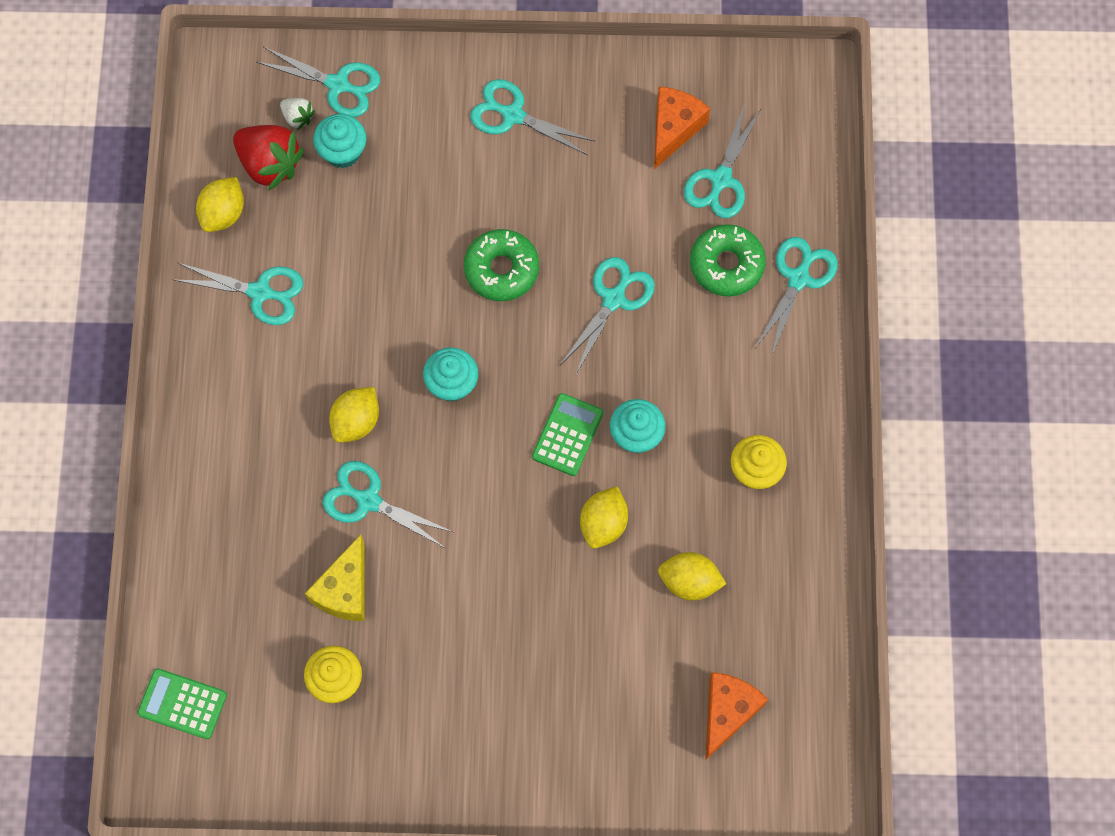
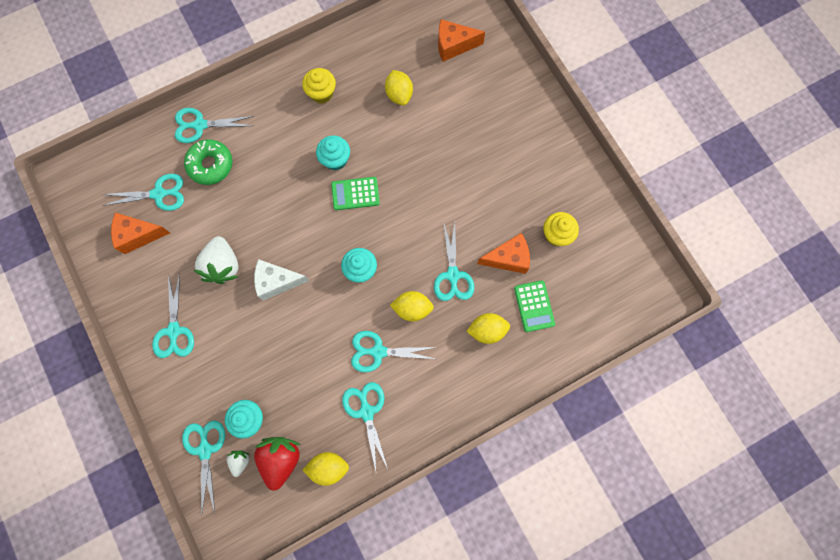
camera: 120 degrees left, 5 degrees up
green calculator [137,668,227,739] -> green calculator moved to [514,280,555,332]
yellow cheese [305,535,365,621] -> orange cheese [477,233,530,274]
green donut [464,229,539,301] -> white cheese [254,259,309,301]
turquoise scissors [560,257,655,376] -> turquoise scissors moved to [351,331,437,373]
yellow lemon [580,486,628,548] -> yellow lemon moved to [466,313,510,344]
none -> white strawberry [194,236,239,284]

